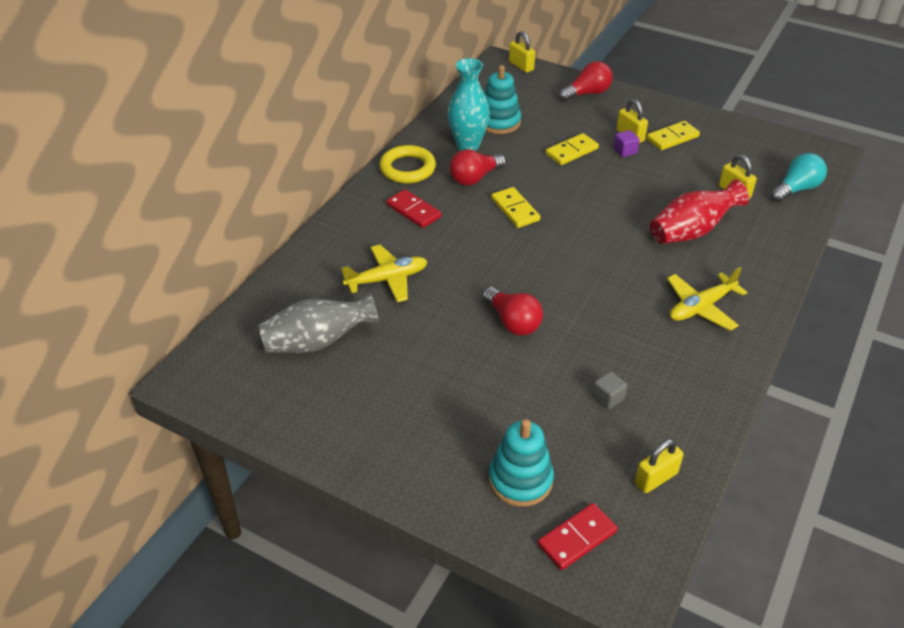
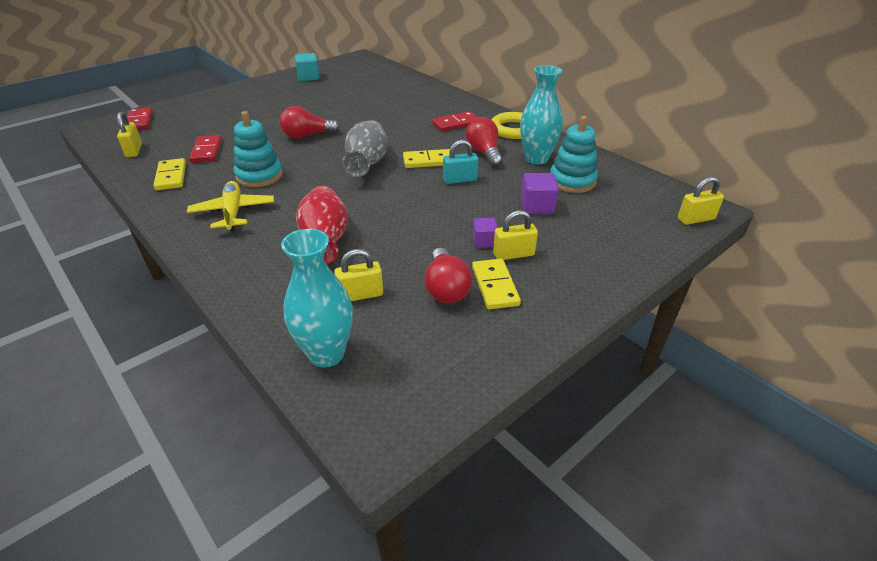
camera: 110 degrees right, 5 degrees down
grey vase [259,292,379,353] -> grey vase moved to [342,121,387,177]
yellow plane [341,245,428,302] -> none
turquoise stacking toy [489,419,554,507] -> turquoise stacking toy moved to [234,111,283,187]
yellow domino [546,133,599,165] -> yellow domino moved to [153,158,186,190]
red light bulb [559,61,613,101] -> red light bulb moved to [424,248,472,303]
grey cube [592,371,627,410] -> red domino [189,135,222,163]
turquoise light bulb [770,153,827,202] -> turquoise vase [281,229,353,368]
none -> turquoise cube [295,53,320,81]
none -> turquoise padlock [443,140,479,184]
none -> purple cube [521,173,559,214]

